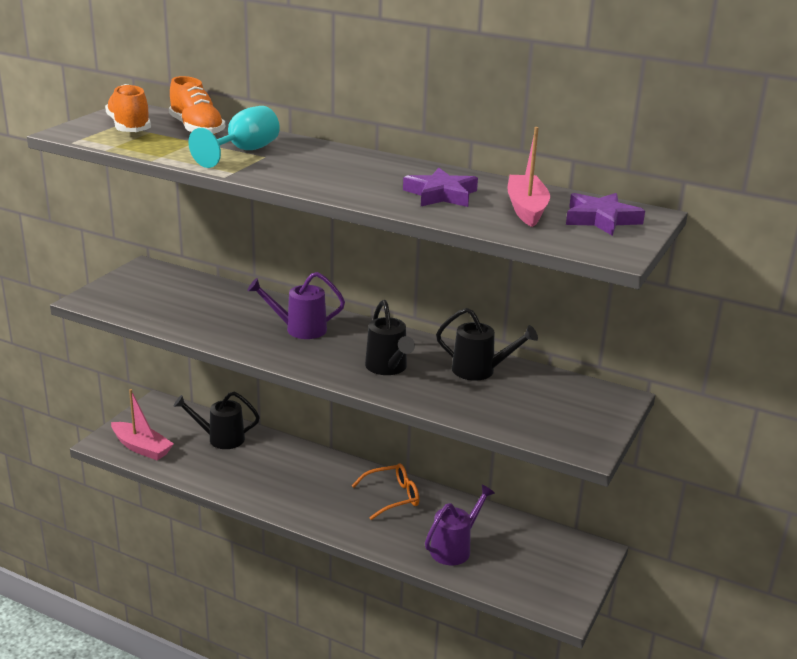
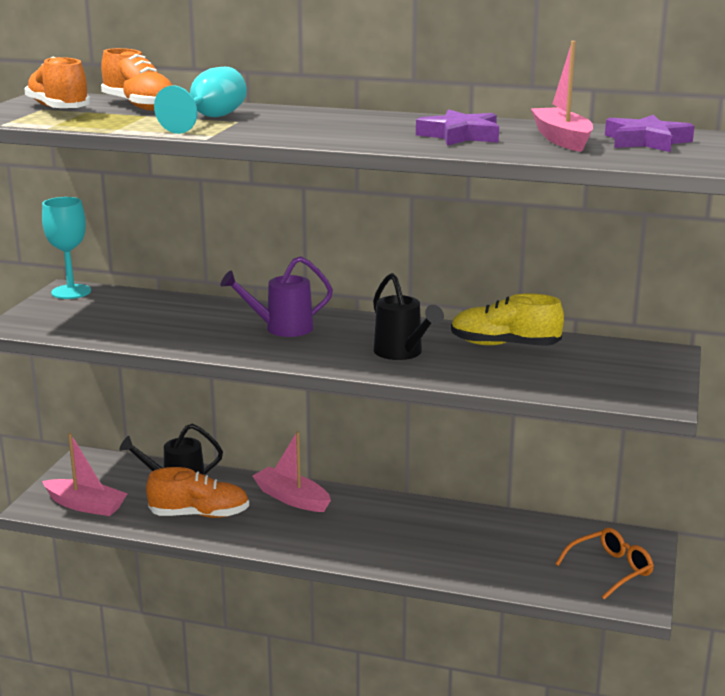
camera: 10 degrees left, 5 degrees down
orange glasses [352,463,419,520] -> orange glasses moved to [555,528,654,600]
purple watering can [425,484,495,565] -> none
black watering can [436,308,538,381] -> yellow shoe [451,293,564,346]
none -> turquoise goblet [42,197,91,299]
none -> orange shoe [146,467,249,518]
none -> pink boat [252,431,331,512]

